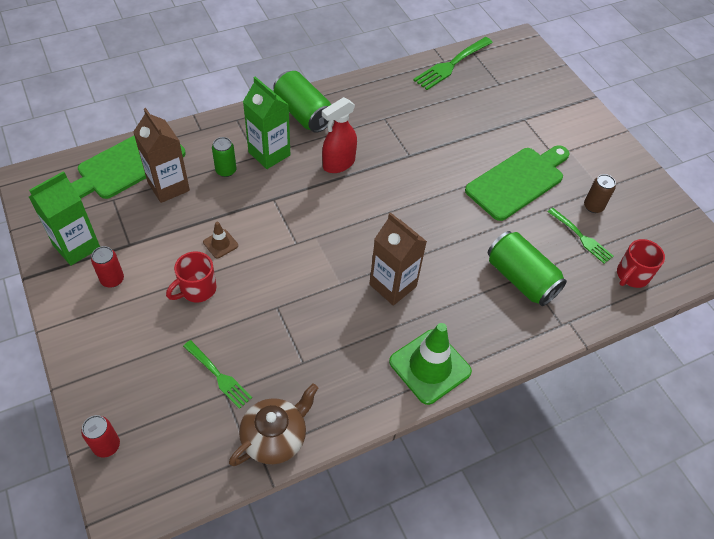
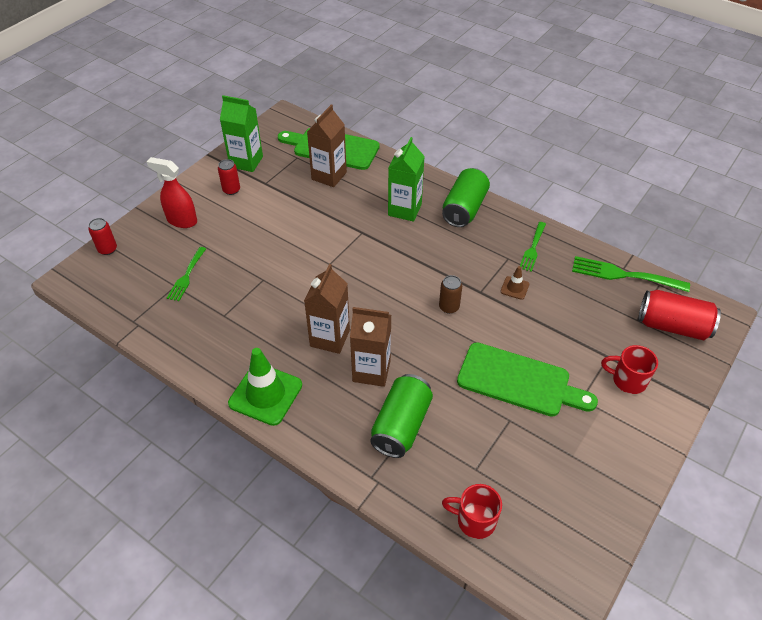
camera: 65 degrees right, 5 degrees down
red mug [166,251,217,303] -> red mug moved to [601,345,658,394]
brown traffic cone [203,222,238,258] -> brown traffic cone moved to [501,266,529,300]
green can [212,137,236,177] -> none
brown teapot [229,384,318,466] -> none
red spray bottle [322,97,357,173] -> red spray bottle moved to [147,157,197,228]
green fork [548,208,613,264] -> green fork moved to [520,222,546,272]
brown can [584,174,616,213] -> brown can moved to [439,275,462,314]
none -> brown carton [350,307,391,387]
none -> red can [638,290,721,340]

